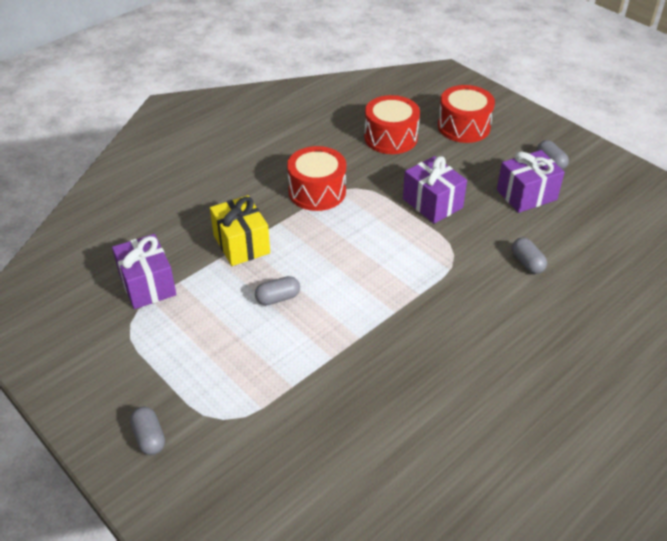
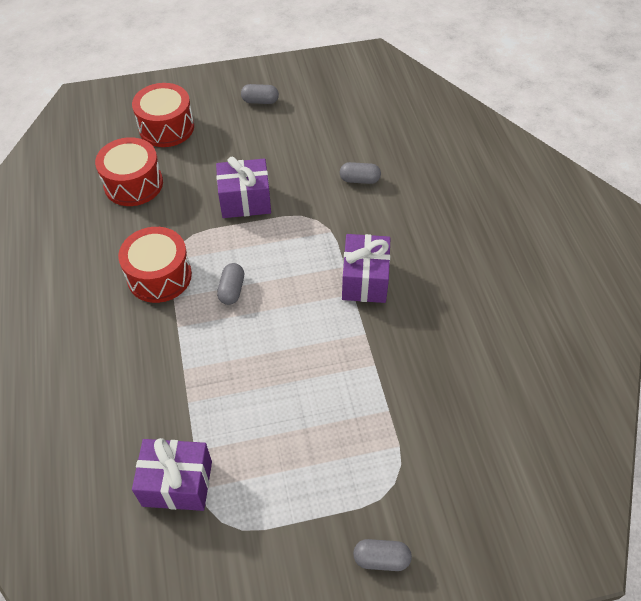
camera: 60 degrees left, 10 degrees up
yellow gift [210,195,270,266] -> none
grey capsule [255,276,300,305] -> grey capsule moved to [217,263,244,305]
purple gift [497,150,565,213] -> purple gift moved to [342,234,390,303]

